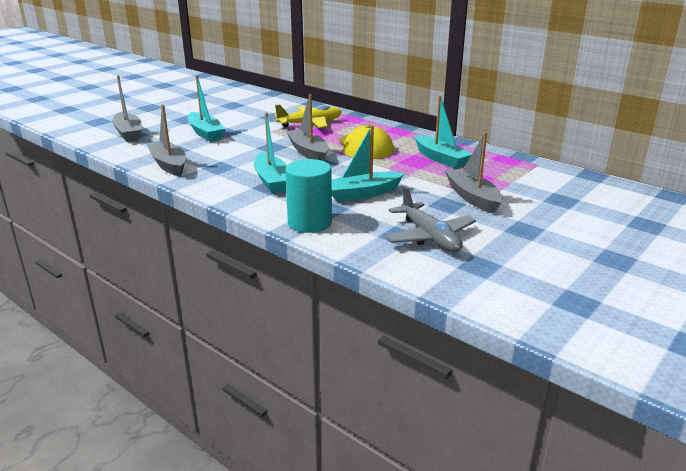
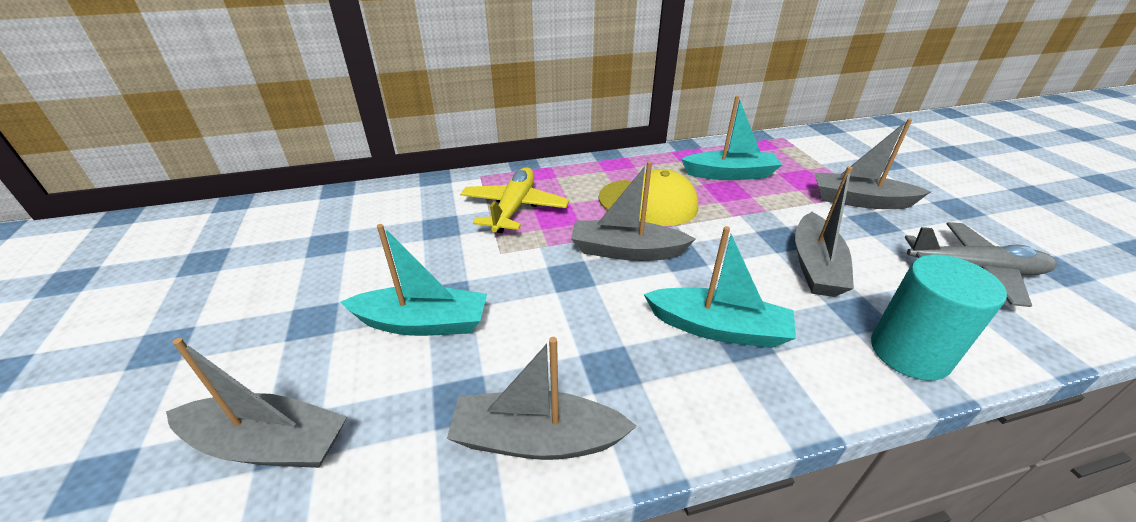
camera: 55 degrees left, 10 degrees up
turquoise boat [332,125,404,202] -> grey boat [795,166,854,297]

